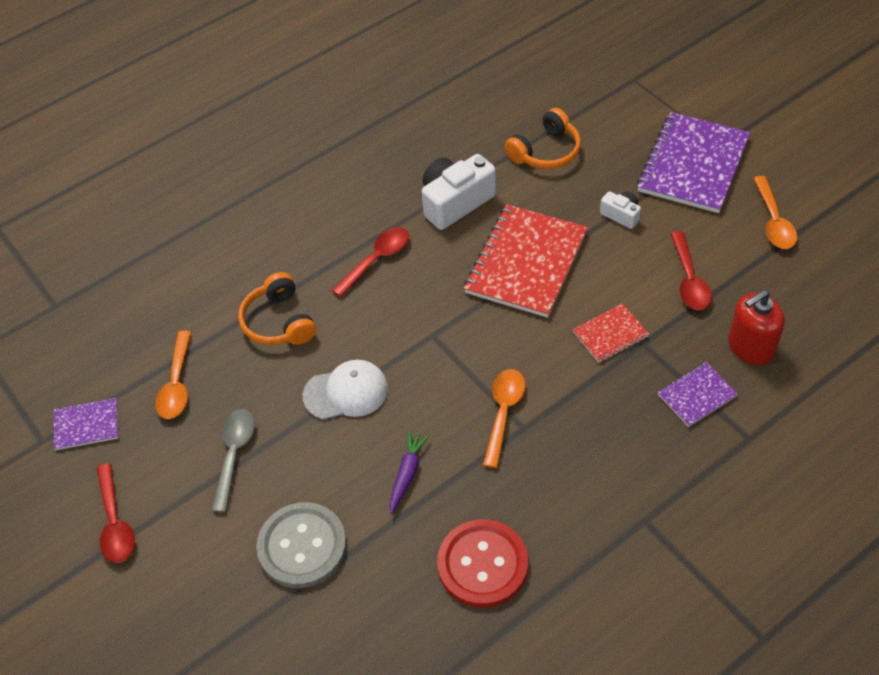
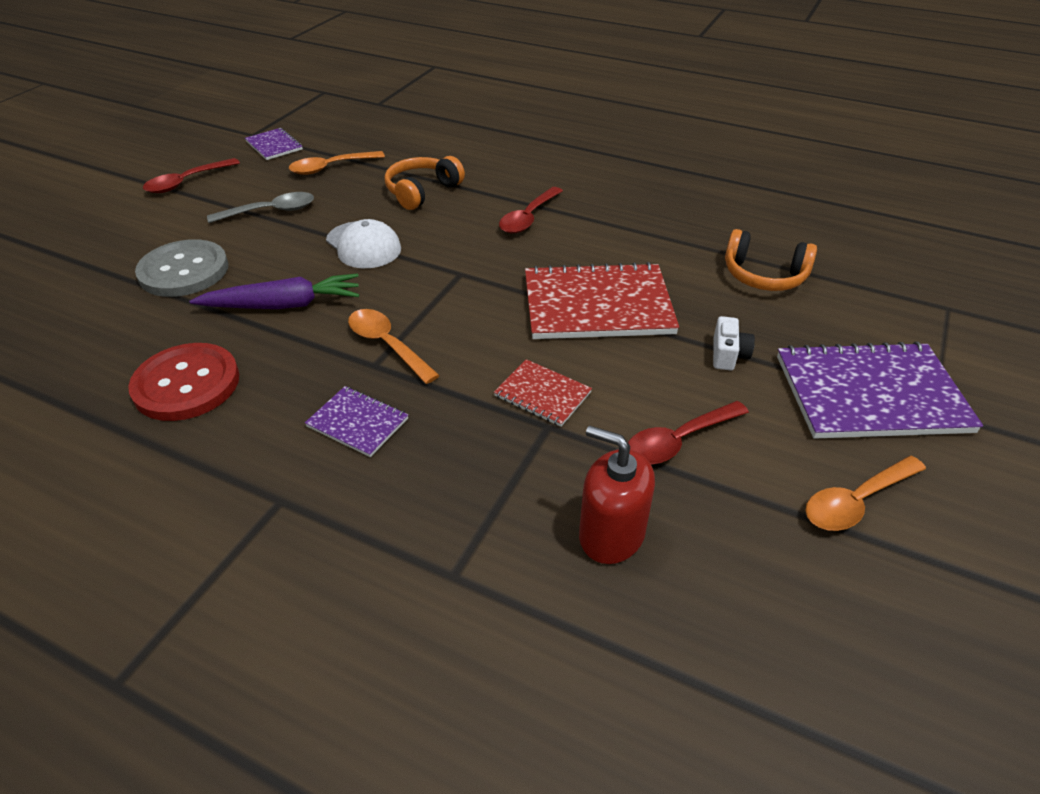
camera: 60 degrees right, 10 degrees down
red spoon [332,227,409,297] -> red spoon turned 105 degrees clockwise [499,187,563,233]
purple carrot [390,431,429,514] -> purple carrot [190,273,359,309], size x1.64
white camera [422,154,496,230] -> none
orange spoon [483,369,526,468] -> orange spoon turned 120 degrees counterclockwise [348,309,440,384]
purple notebook [658,362,738,427] -> purple notebook moved to [305,386,408,457]

